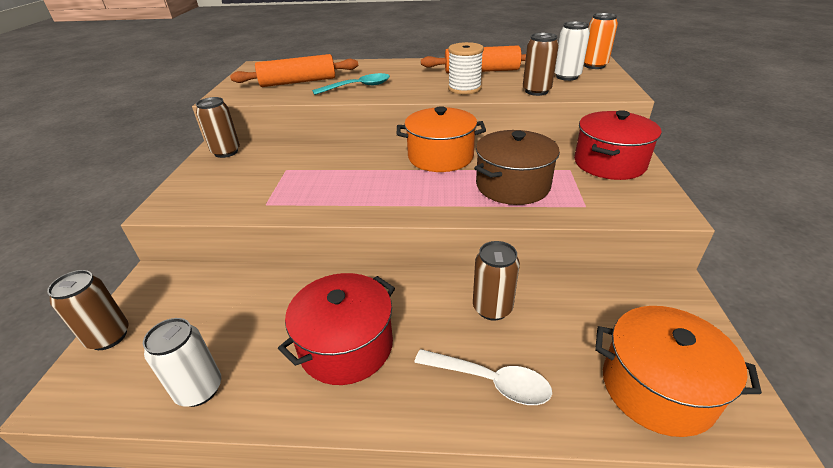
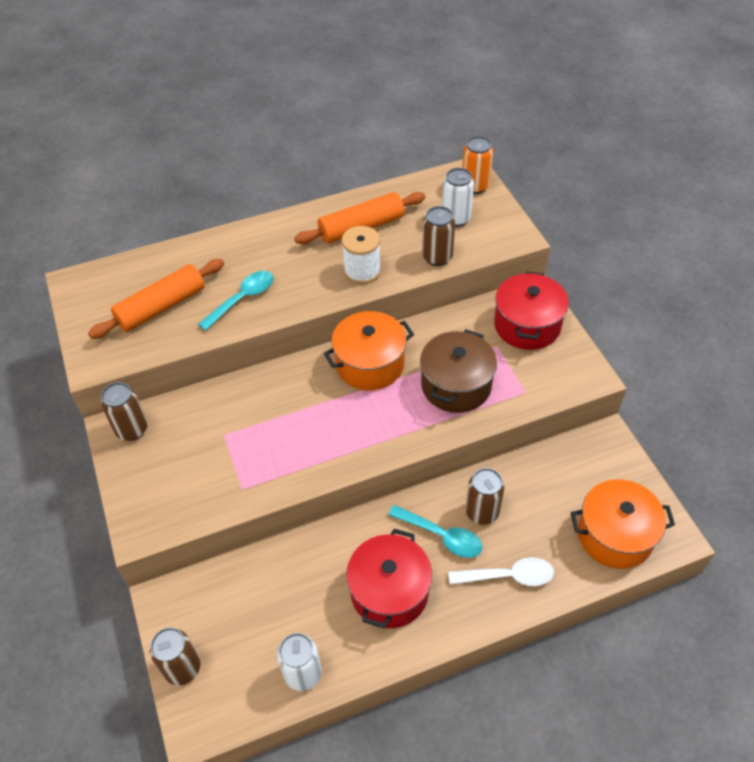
camera: 25 degrees left, 15 degrees up
none -> turquoise spoon [388,505,483,558]

